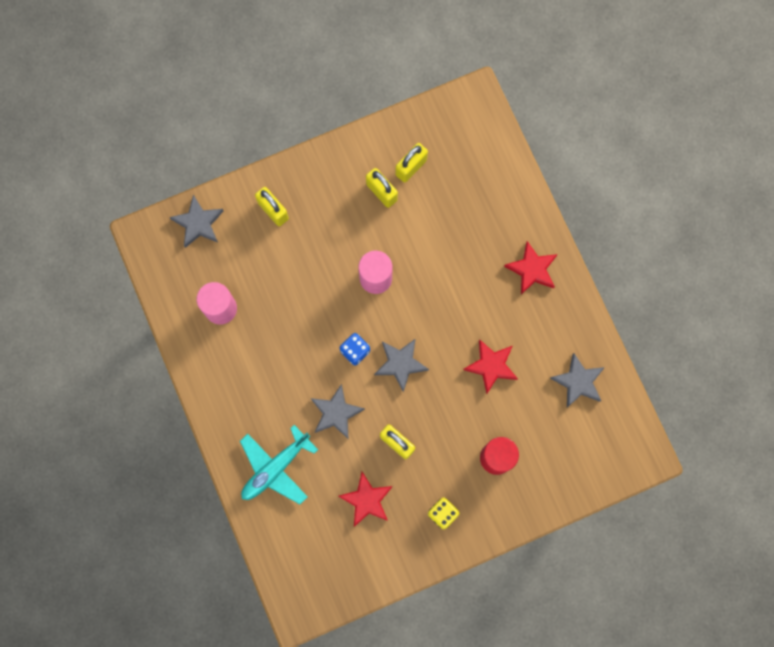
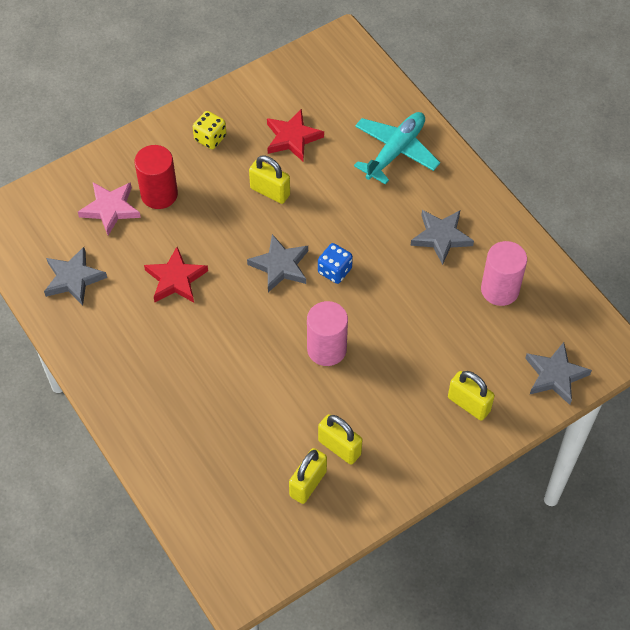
camera: 170 degrees right, 20 degrees down
grey star [311,384,365,438] -> grey star moved to [411,210,474,265]
red star [504,241,558,294] -> none
none -> pink star [78,182,141,236]

